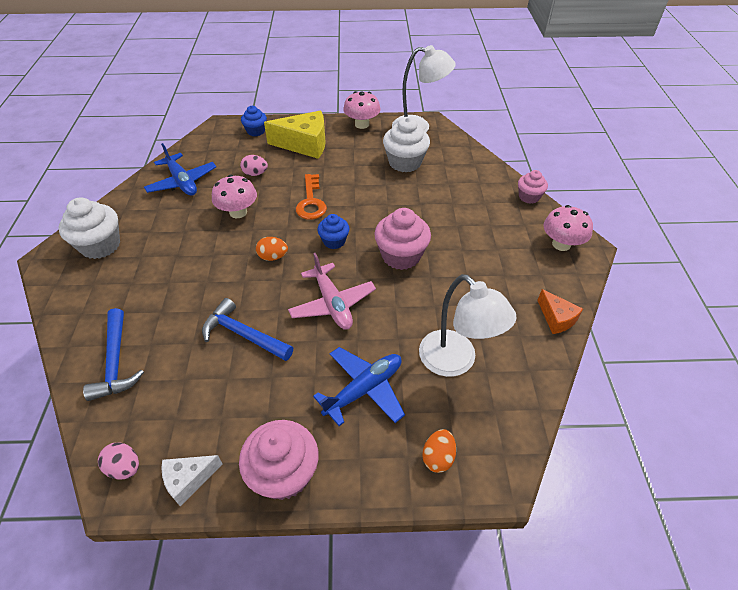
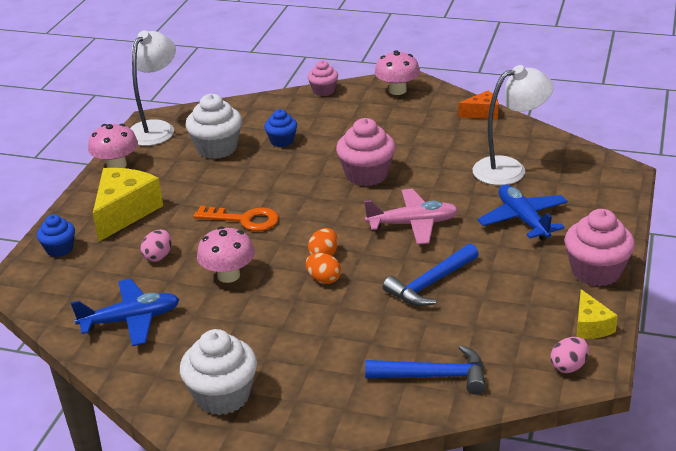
camera: 70 degrees left, 15 degrees down
white cheese [161,455,223,506] -> yellow cheese [576,289,618,339]
blue cupcake [318,214,349,249] -> blue cupcake moved to [264,109,297,147]
orange egg [422,429,456,473] -> orange egg moved to [306,253,341,284]

